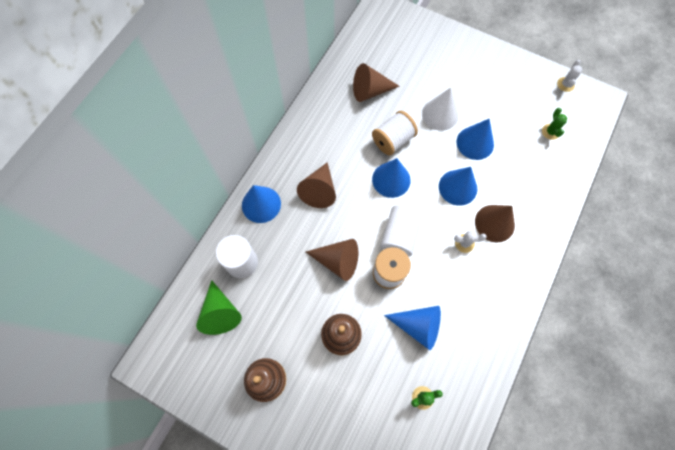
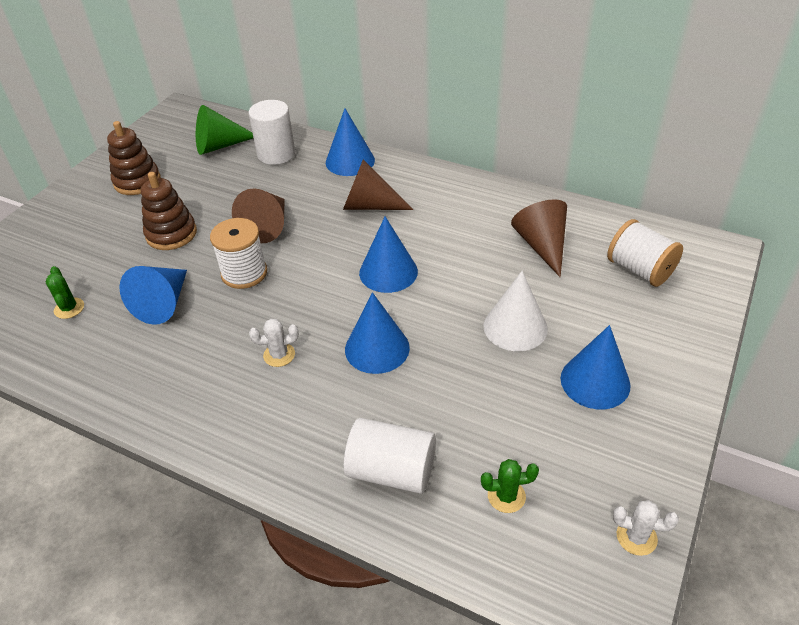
camera: 90 degrees right, 25 degrees down
white spool [372,111,418,155] -> white spool moved to [607,219,683,287]
white cylinder [381,205,423,257] -> white cylinder moved to [343,418,436,494]
white cactus [454,230,487,253] -> white cactus turned 75 degrees clockwise [249,319,299,367]
blue cone [457,119,494,160] -> blue cone moved to [561,325,630,409]
brown cone [475,205,515,243] -> none

